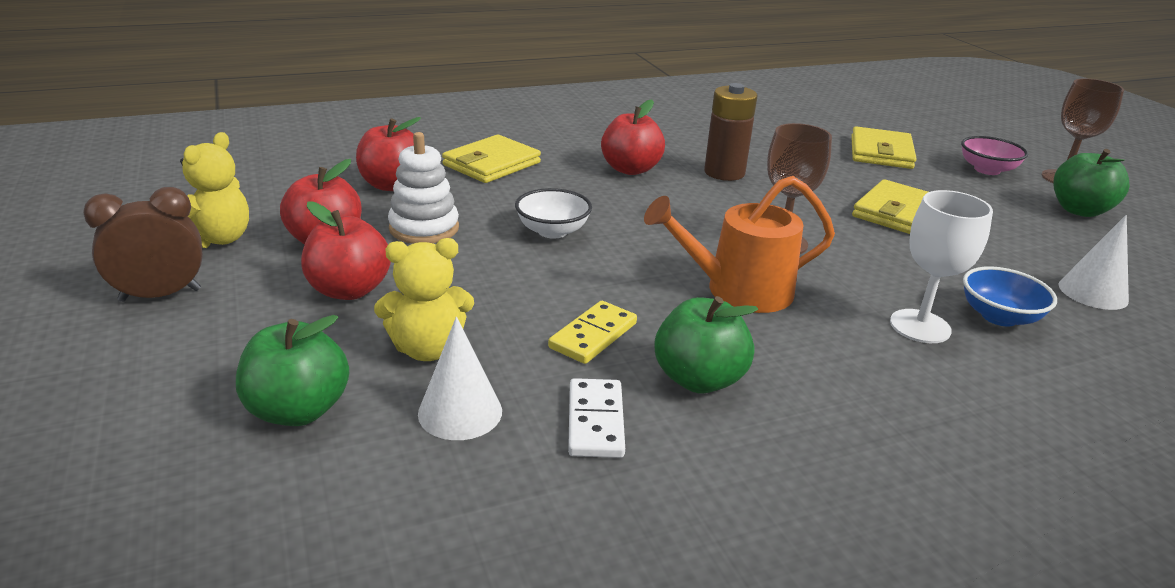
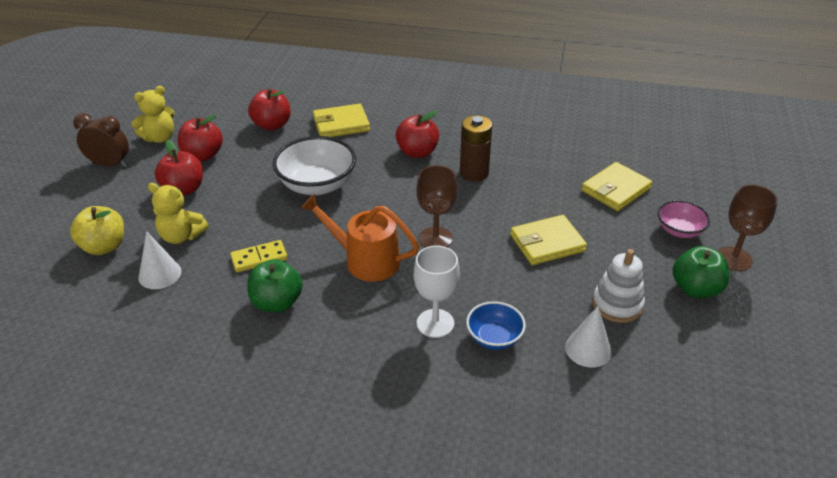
camera: 35 degrees right, 10 degrees up
green apple [236,315,349,426] -> yellow apple [70,206,124,255]
white stacking toy [388,132,459,244] -> white stacking toy moved to [592,249,645,323]
white bowl [515,188,592,239] -> white bowl [273,136,356,195], size x1.73
white domino [568,378,625,458] -> none

